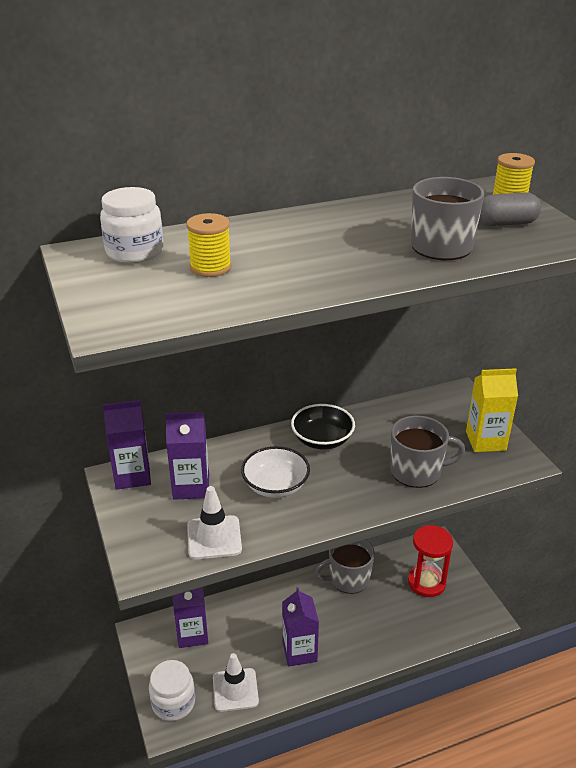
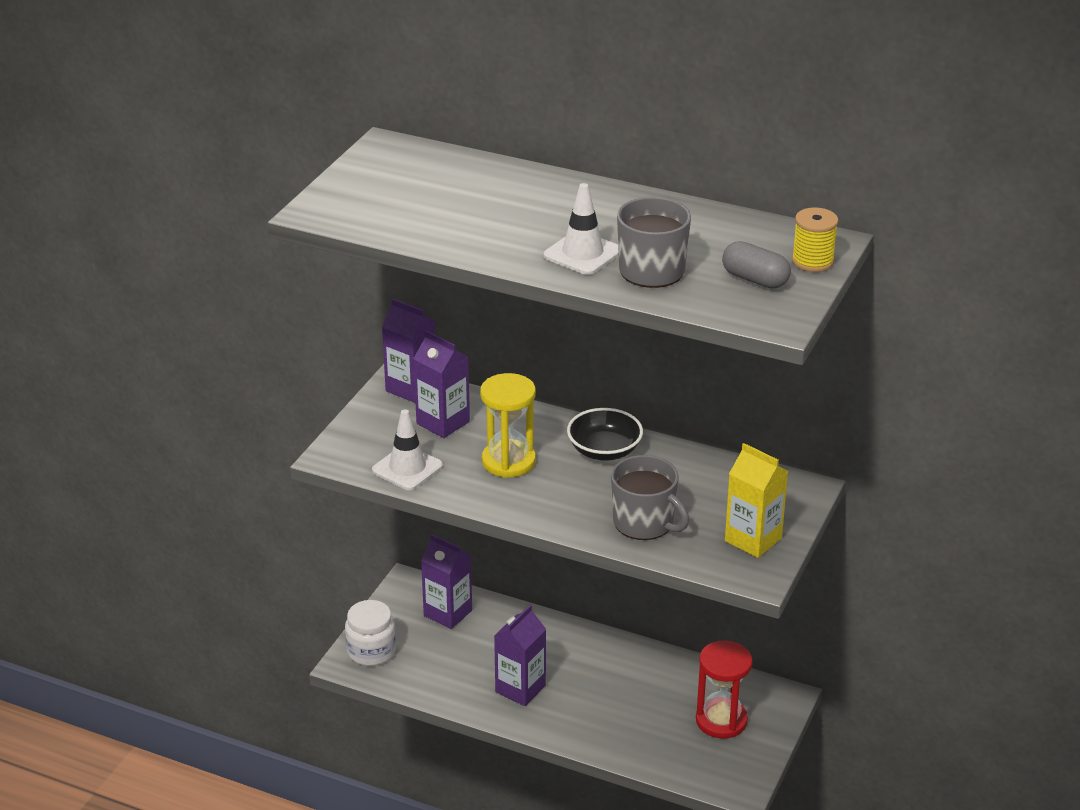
camera: 45 degrees right, 0 degrees up
white jar [100,187,164,263] -> none
yellow spool [186,213,231,277] -> none
white traffic cone [213,653,259,712] -> white traffic cone moved to [544,183,619,275]
white bowl [241,446,310,498] -> yellow hourglass [480,373,536,478]
grey mug [314,539,375,594] -> none

